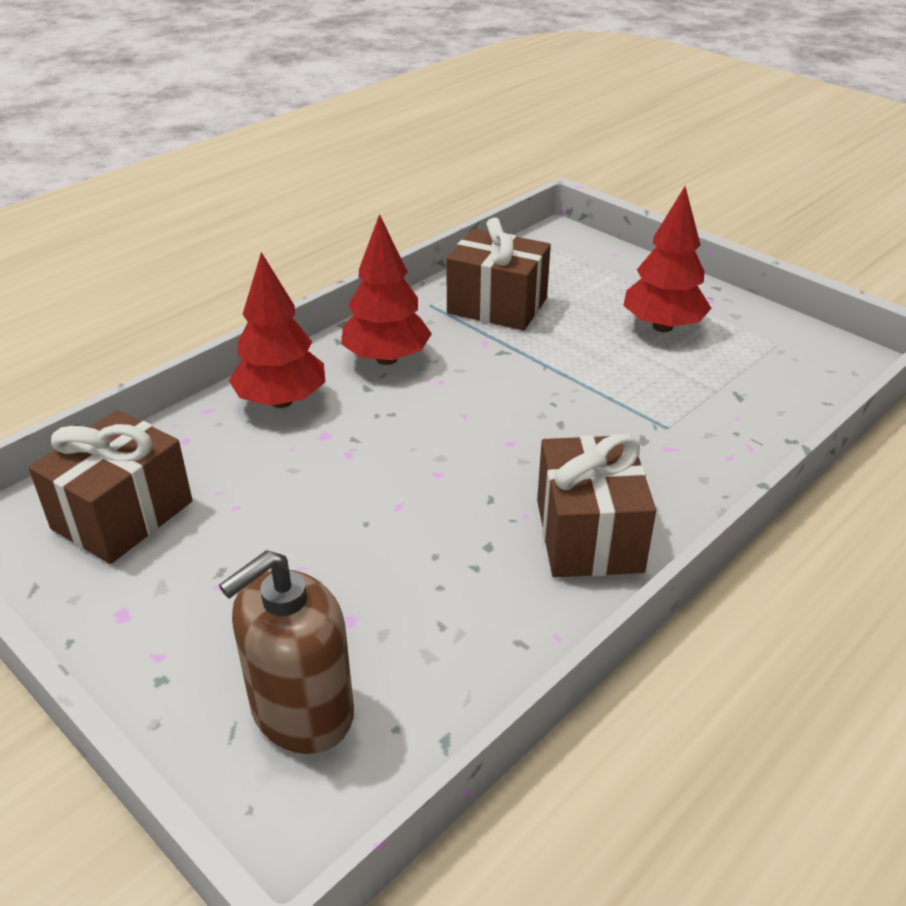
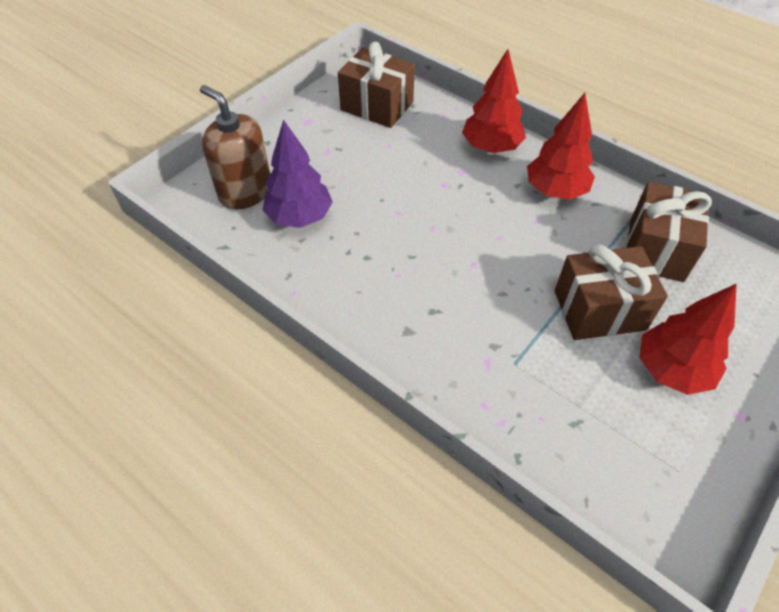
camera: 85 degrees right, 15 degrees up
brown gift [537,434,656,577] -> brown gift moved to [555,244,668,340]
none -> purple tree [262,119,333,228]

